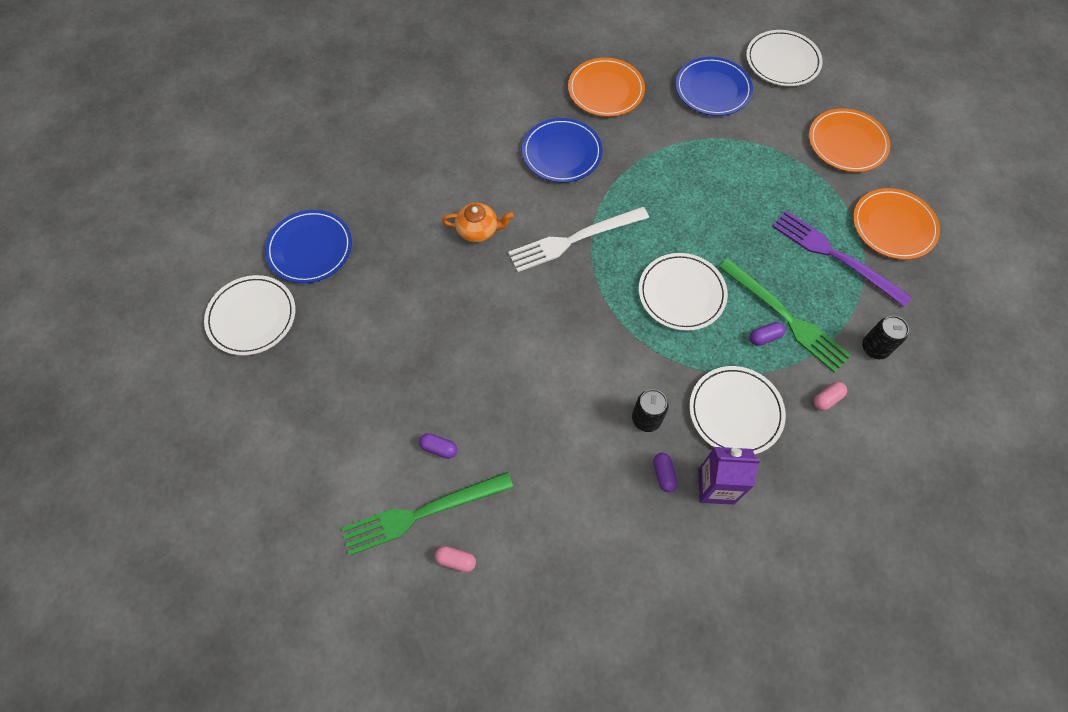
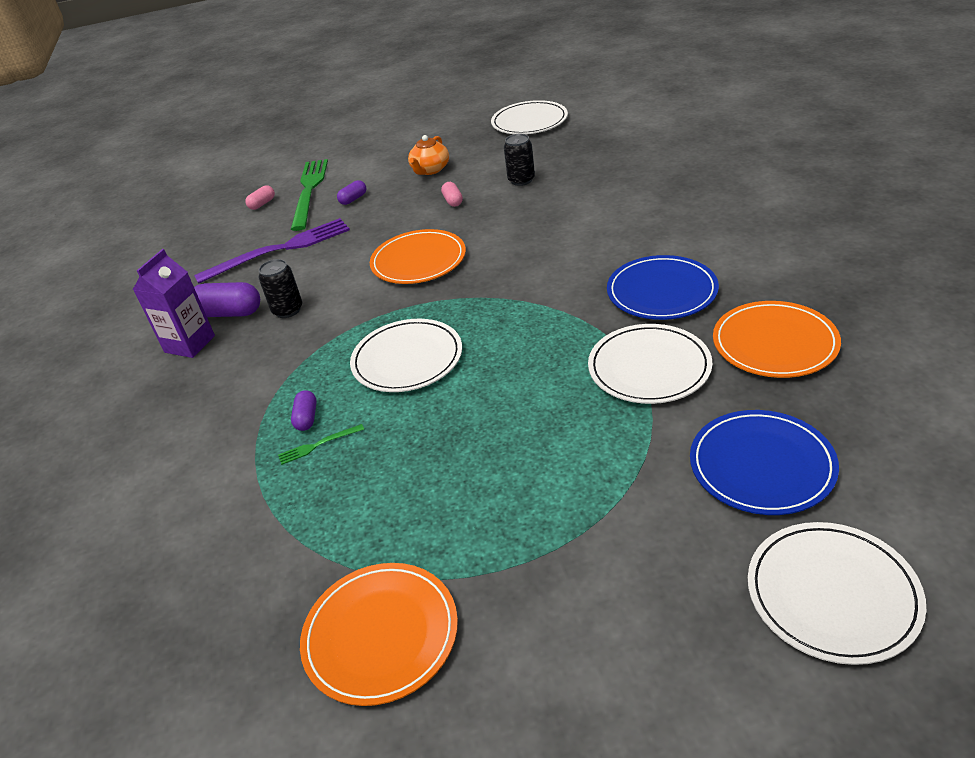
camera: 115 degrees right, 25 degrees down
blue plate [265,210,352,283] -> none
orange teapot [442,203,514,243] -> orange teapot moved to [408,135,449,175]
white fork [508,207,649,272] -> none
purple capsule [653,453,678,492] -> purple capsule [194,282,260,317], size x1.80
white plate [689,366,786,454] -> white plate moved to [588,324,712,404]
green fork [718,259,851,372] -> green fork [278,424,364,465], size x0.41
purple fork [772,211,912,307] -> purple fork moved to [194,218,350,284]
orange plate [809,108,890,172] -> orange plate moved to [370,229,466,284]
pink capsule [813,382,847,411] -> pink capsule moved to [441,182,463,207]
black can [862,316,909,359] -> black can moved to [504,134,535,186]

